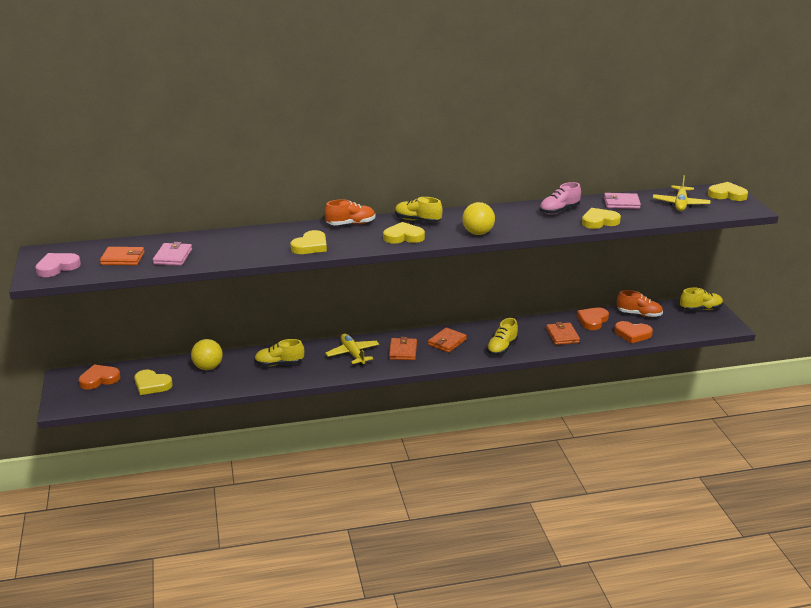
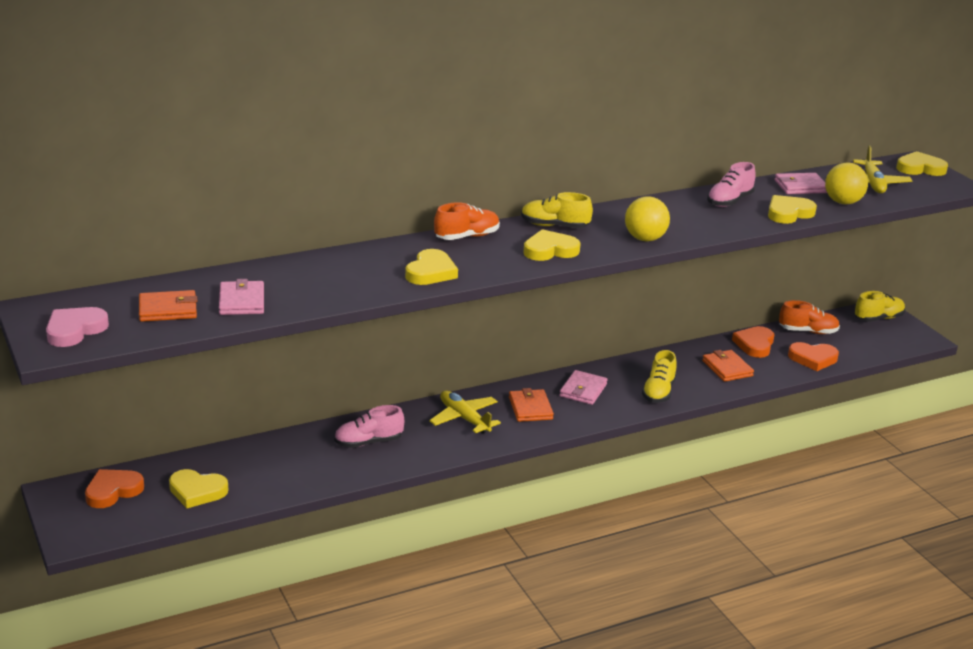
camera: 15 degrees left, 0 degrees up
yellow ball [191,339,223,370] -> yellow ball moved to [825,163,868,204]
yellow shoe [254,339,304,366] -> pink shoe [334,405,404,448]
orange wallet [428,327,467,353] -> pink wallet [559,370,608,405]

